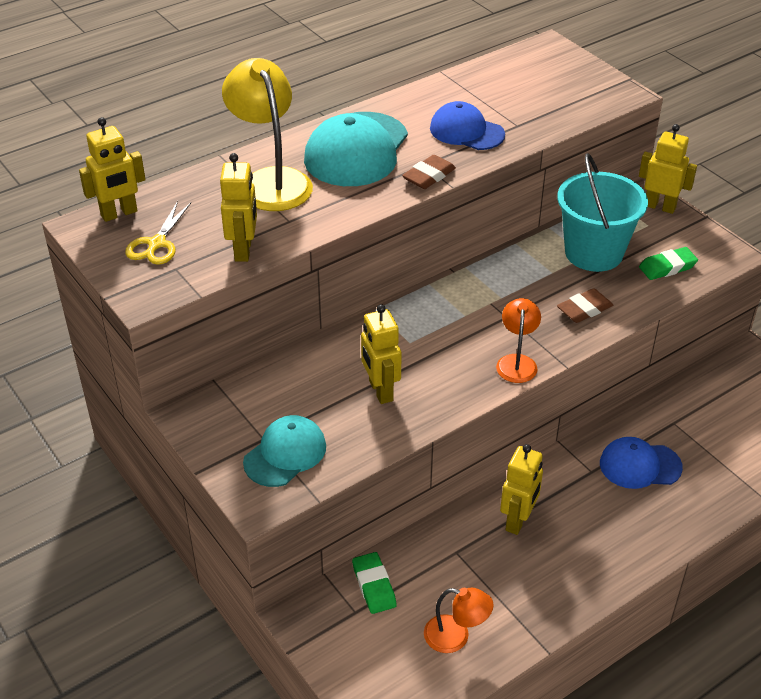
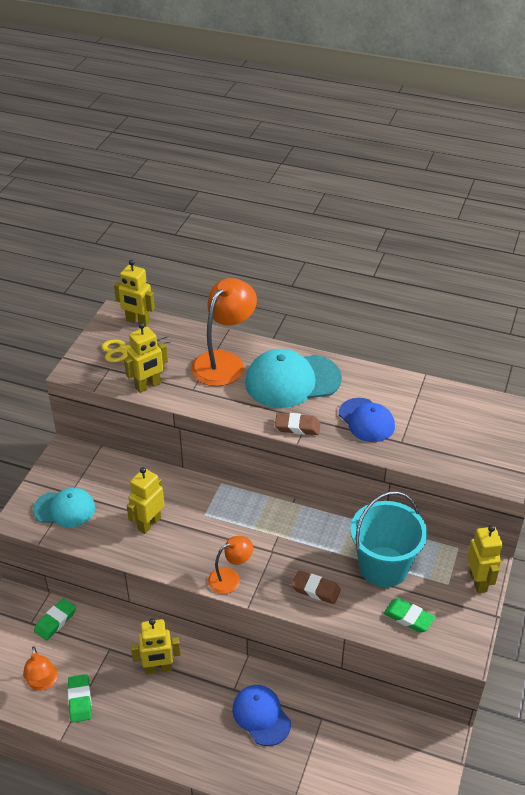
camera: 55 degrees right, 0 degrees up
yellow lamp [222,58,313,211] -> orange lamp [191,278,257,386]
blue cap [430,101,505,150] -> blue cap turned 150 degrees clockwise [339,398,395,442]
none -> green eraser [68,674,92,722]

